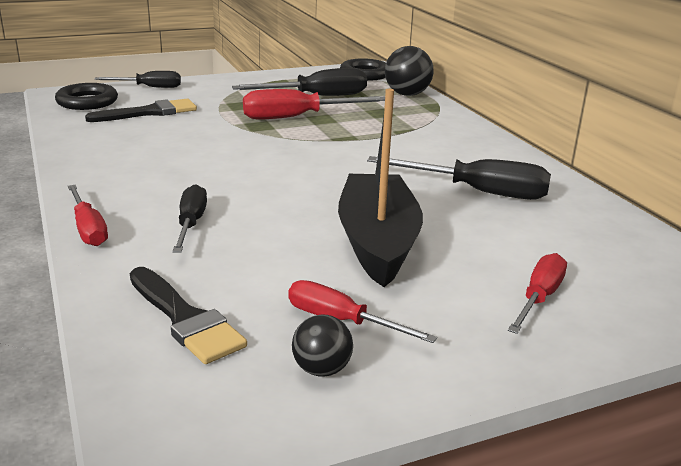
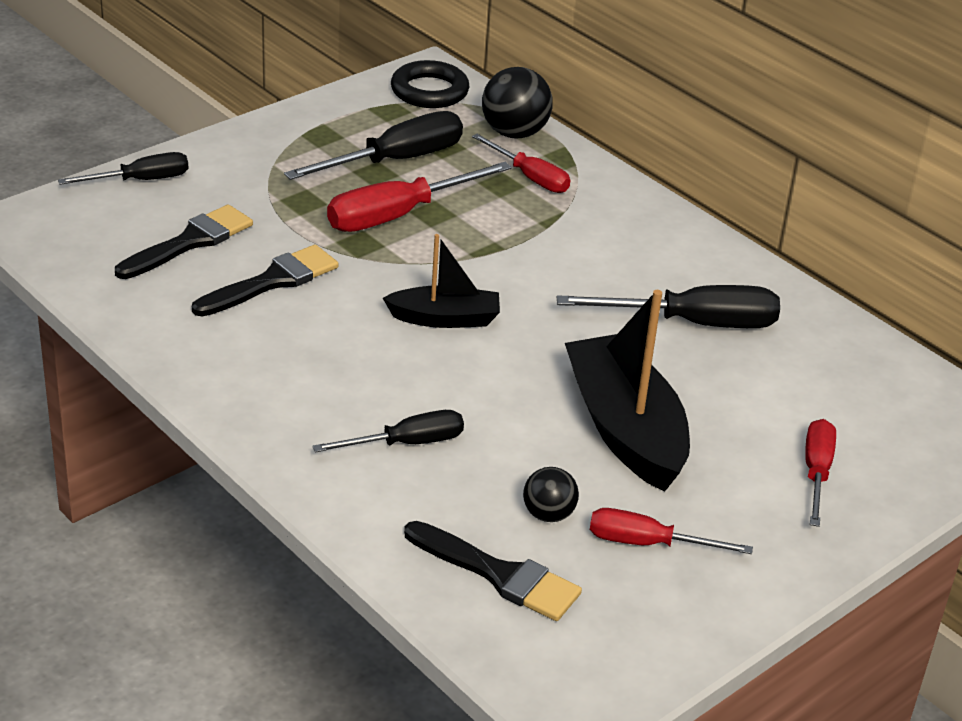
camera: 20 degrees left, 10 degrees up
black ring [55,83,118,110] -> none
red screwdriver [68,185,108,246] -> red screwdriver moved to [472,134,570,193]
black screwdriver [172,184,207,253] -> black screwdriver turned 90 degrees clockwise [312,410,464,453]
black ball [292,315,353,377] -> black ball moved to [523,467,579,522]
none -> black brush [192,244,339,316]
none -> black boat [383,234,500,328]

